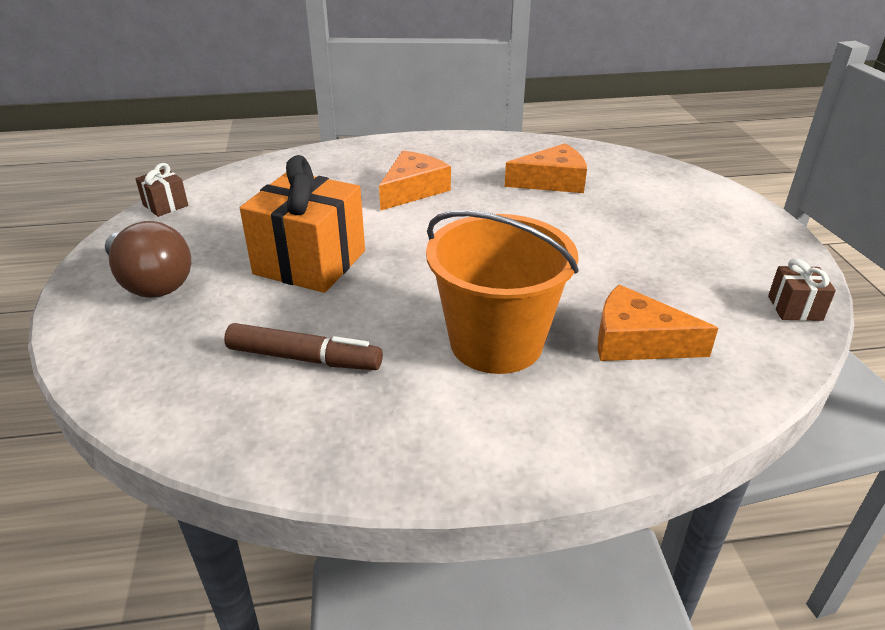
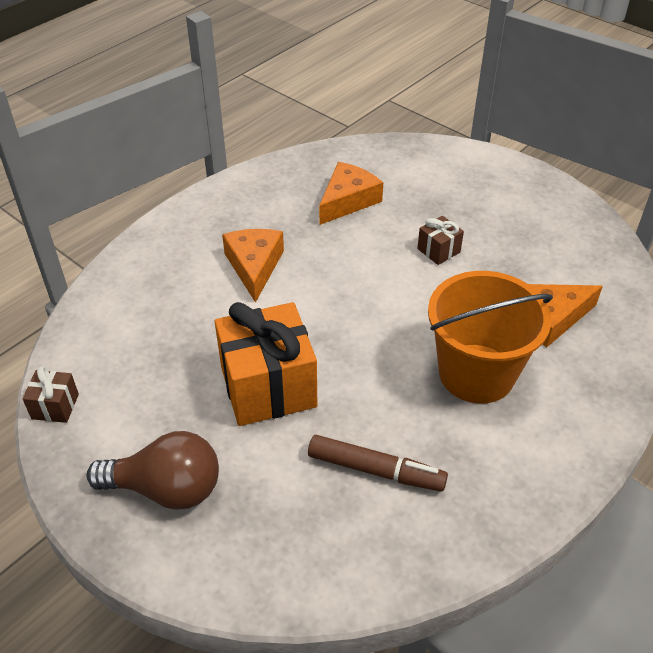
camera: 40 degrees left, 10 degrees up
brown marker [224,323,383,370] -> brown marker turned 45 degrees clockwise [308,435,448,491]
brown gift [768,258,836,321] -> brown gift moved to [417,216,464,265]

